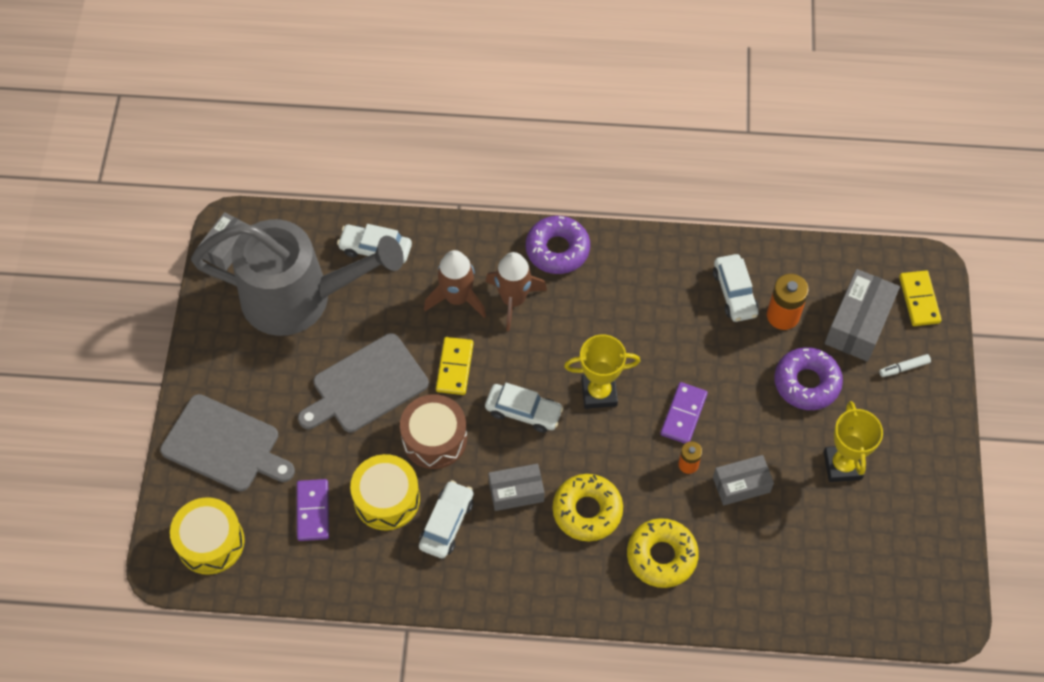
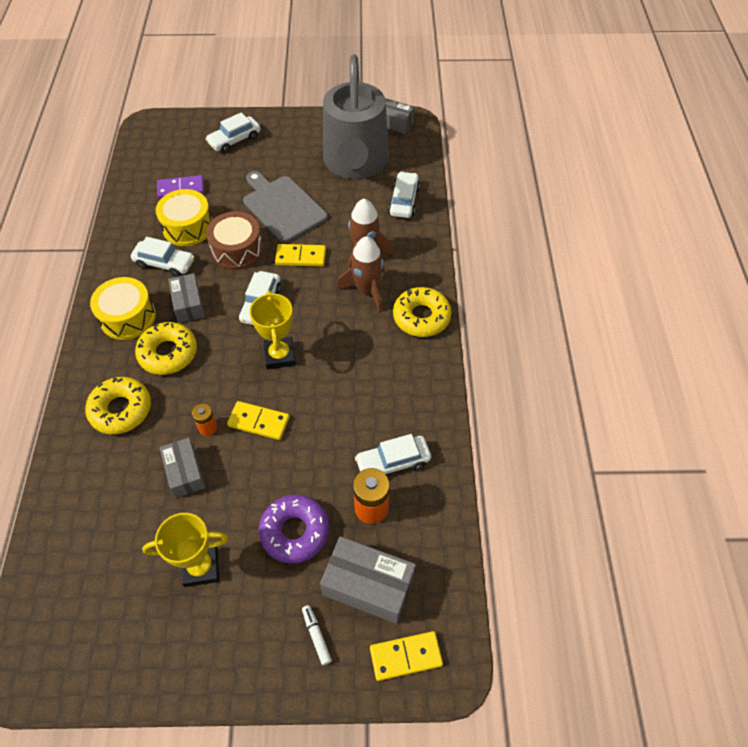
camera: 85 degrees right, 5 degrees down
grey cutting board [160,394,295,491] -> white car [205,113,260,153]
yellow drum [170,497,245,575] -> yellow drum moved to [90,277,156,340]
purple donut [526,216,590,274] -> yellow donut [393,287,452,337]
purple domino [660,382,708,444] -> yellow domino [227,401,290,440]

